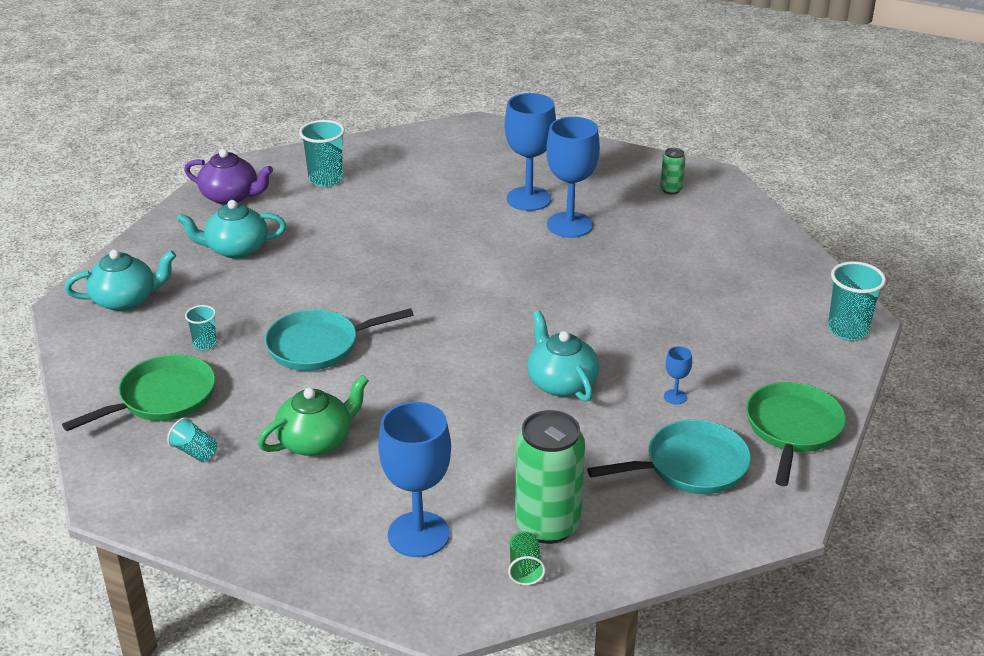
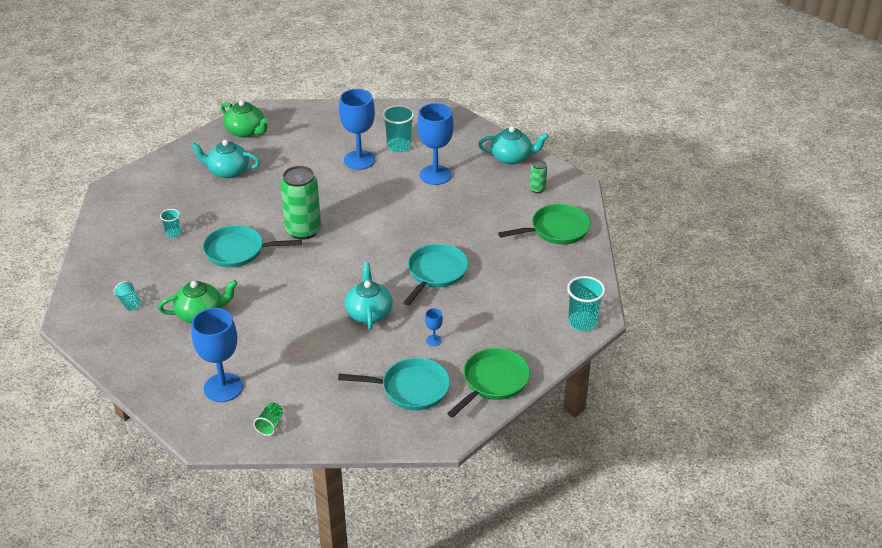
camera: 20 degrees right, 5 degrees up
green pan [62,354,216,431] -> green pan moved to [498,204,591,244]
turquoise teapot [65,250,176,311] -> turquoise teapot moved to [478,126,548,164]
purple teapot [184,149,273,205] -> green teapot [221,100,269,138]
turquoise cup [299,120,345,187] -> turquoise cup moved to [382,105,414,152]
green can [515,410,585,544] -> green can moved to [280,166,321,240]
blue goblet [546,117,600,238] -> blue goblet moved to [339,89,375,170]
none -> turquoise pan [403,244,468,306]

